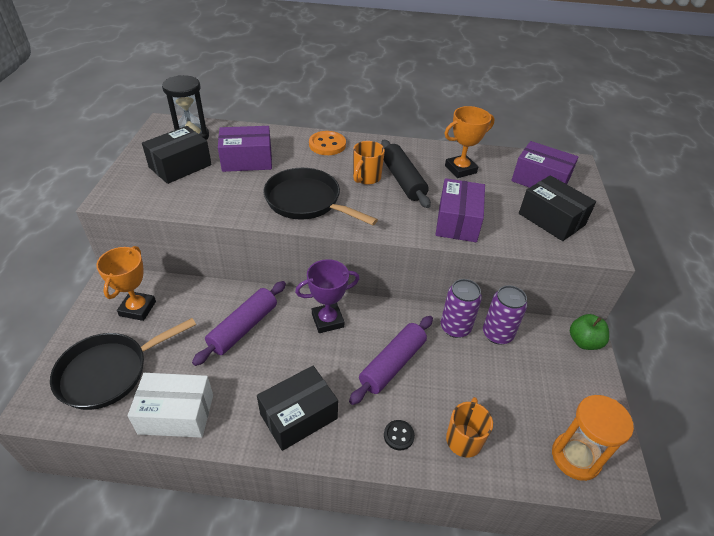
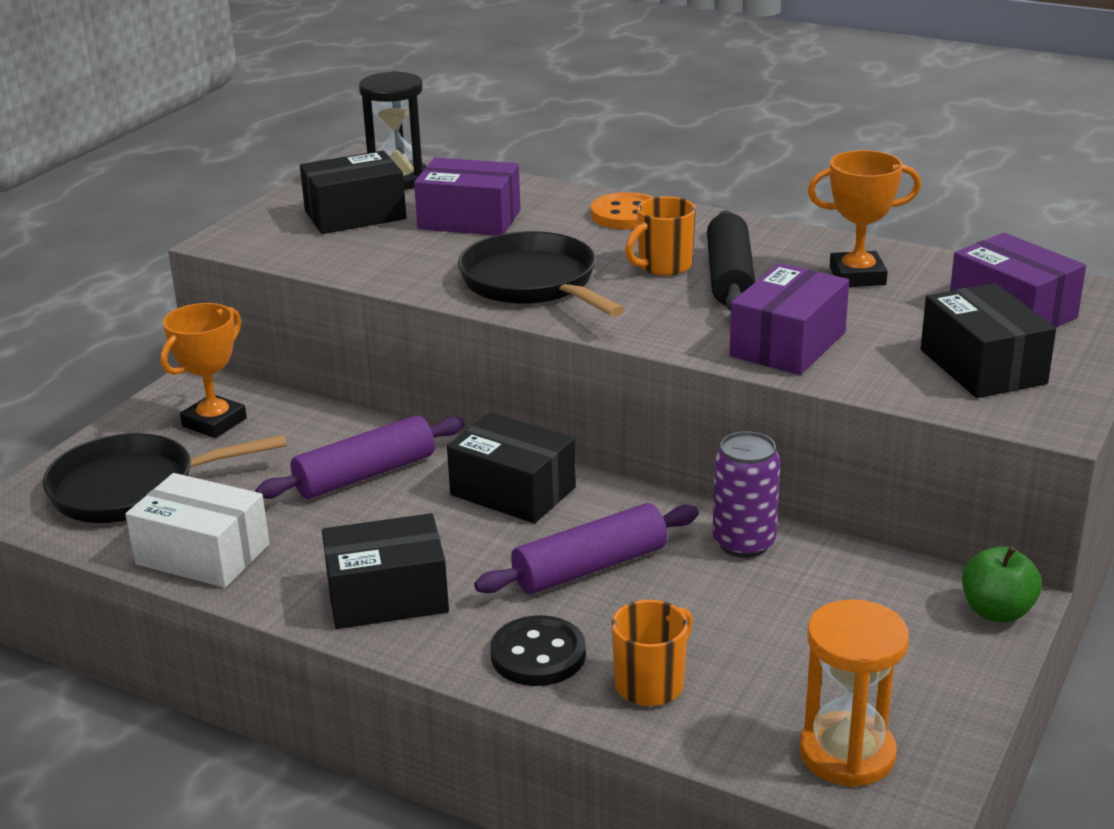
camera: 25 degrees right, 15 degrees down
purple trophy [295,259,359,333] -> black box [447,412,576,523]
black button [384,420,415,450] -> black button [491,615,586,686], size x1.69
purple can [483,285,527,345] -> none

